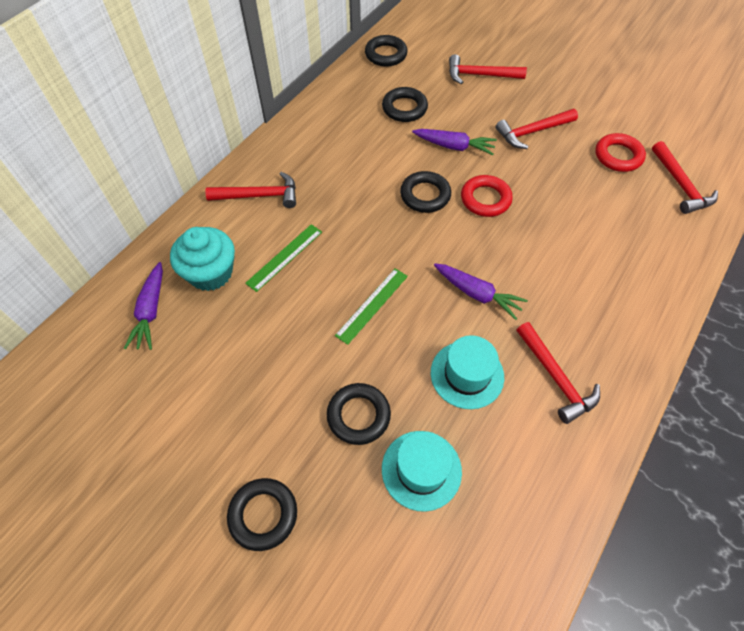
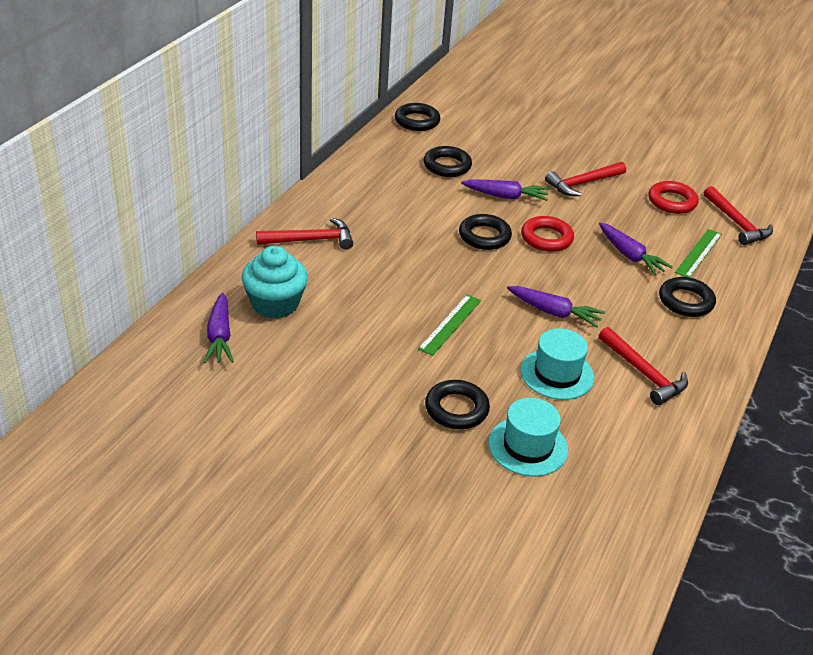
camera: 10 degrees left, 20 degrees down
black ring [227,478,297,551] -> black ring moved to [659,277,716,317]
green ruler [245,224,322,292] -> green ruler moved to [675,229,722,278]
red hammer [449,54,527,84] -> none
none -> purple carrot [599,223,673,276]

